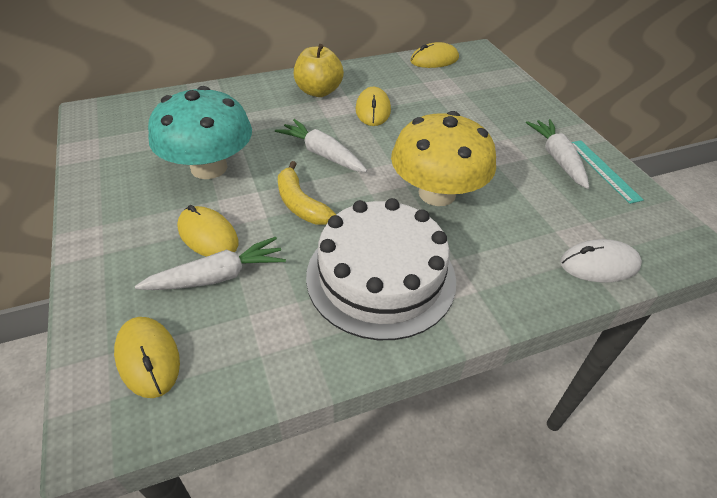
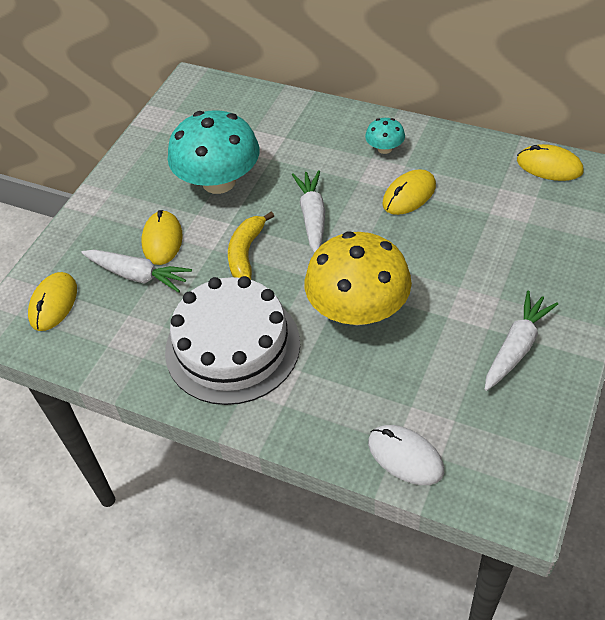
camera: 50 degrees right, 5 degrees up
yellow apple [294,44,344,97] -> turquoise mushroom [365,118,405,154]
turquoise ruler [572,140,643,204] -> none

